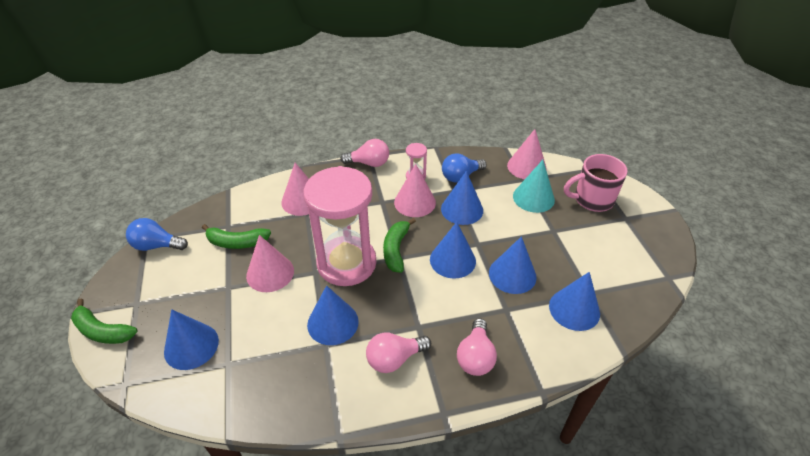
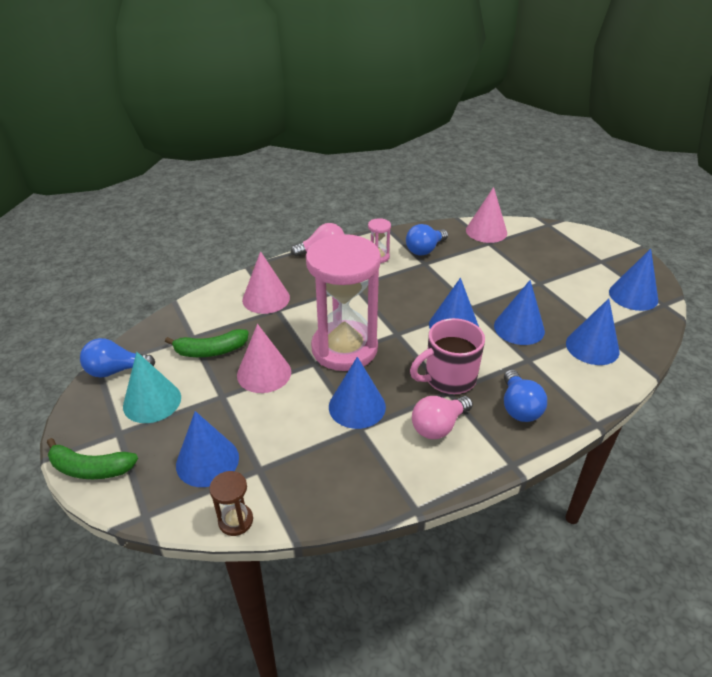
camera: 15 degrees left, 5 degrees down
green banana [383,218,416,273] -> none
pink cone [394,164,436,217] -> none
blue cone [441,171,483,225] -> blue cone moved to [609,249,658,311]
pink light bulb [457,318,497,376] -> blue light bulb [504,369,547,422]
turquoise cone [513,160,555,213] -> turquoise cone moved to [123,352,181,423]
pink mug [564,154,628,212] -> pink mug moved to [410,318,485,394]
none -> brown hourglass [209,471,253,536]

